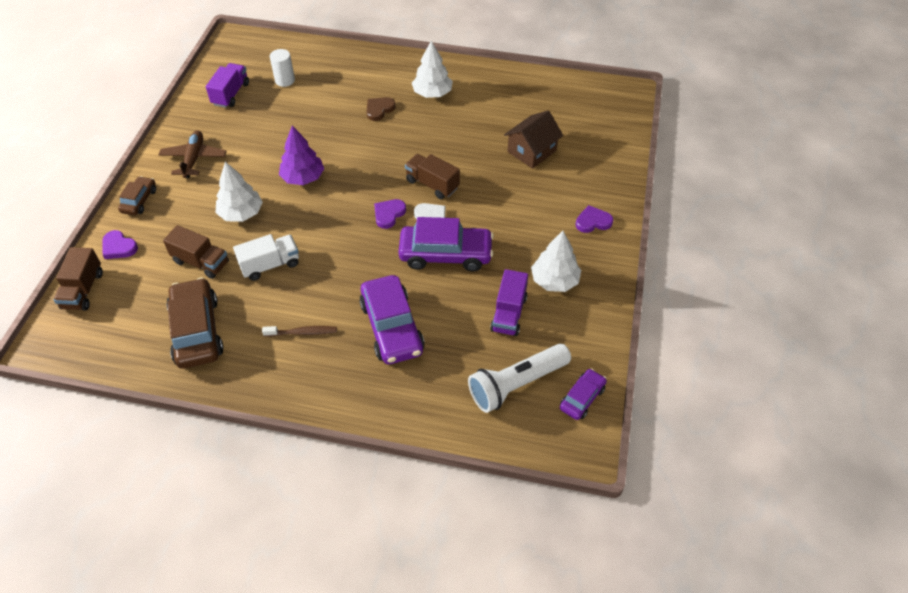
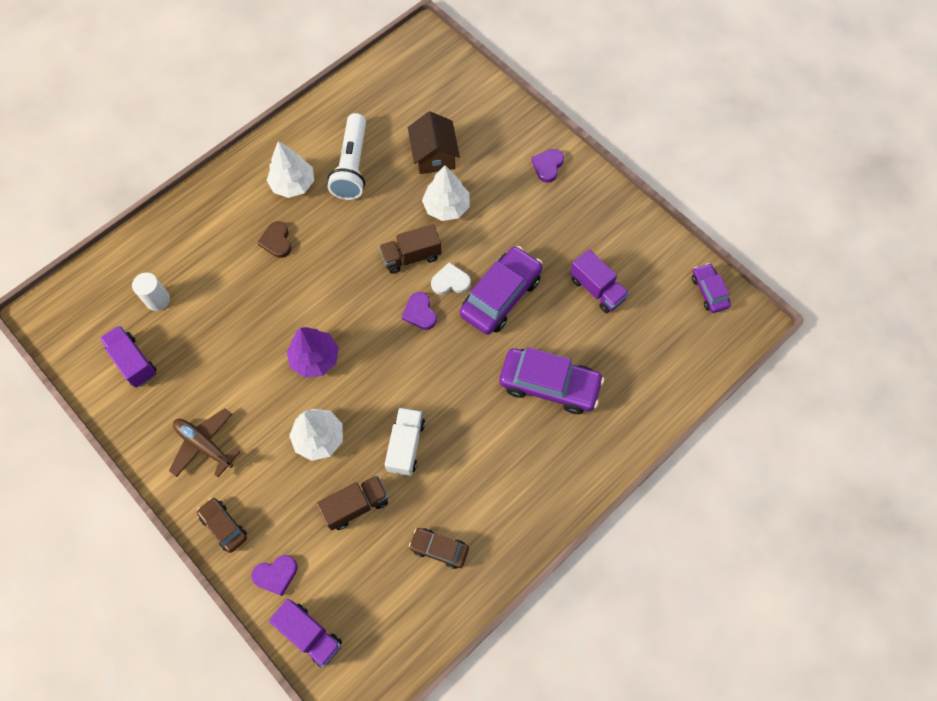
camera: 55 degrees left, 15 degrees up
brown truck [53,247,103,311] -> purple truck [269,599,342,667]
brown car [166,277,224,369] -> brown car [409,528,469,569], size x0.54
brown toothbrush [262,326,337,337] -> none
white flashlight [468,344,571,413] -> white flashlight moved to [327,113,366,200]
white tree [531,231,581,292] -> white tree moved to [422,165,470,221]

